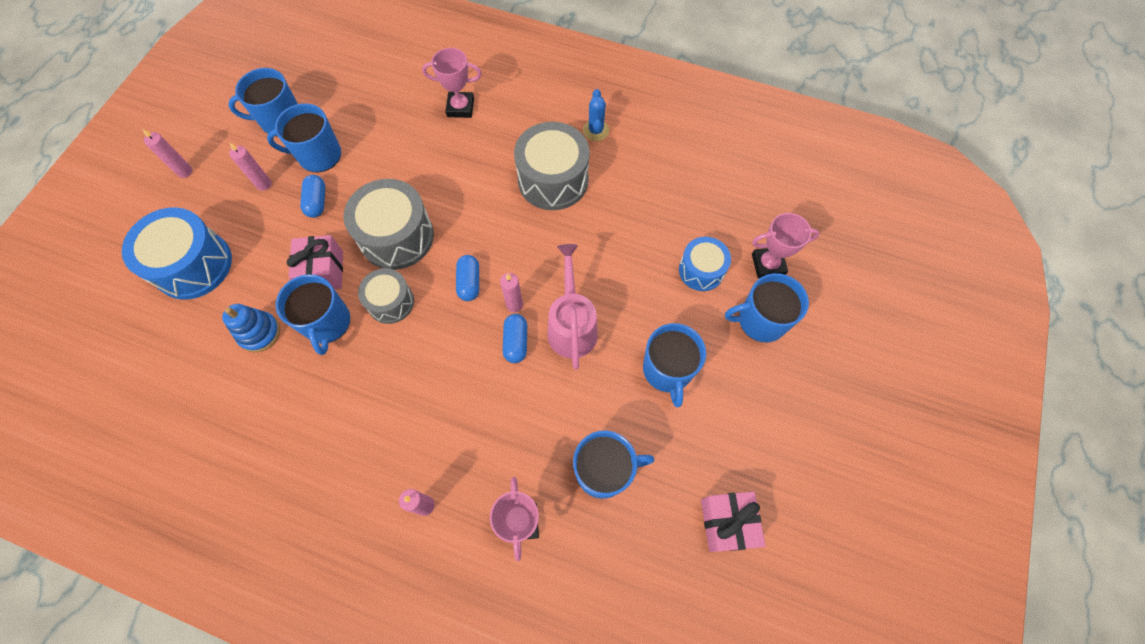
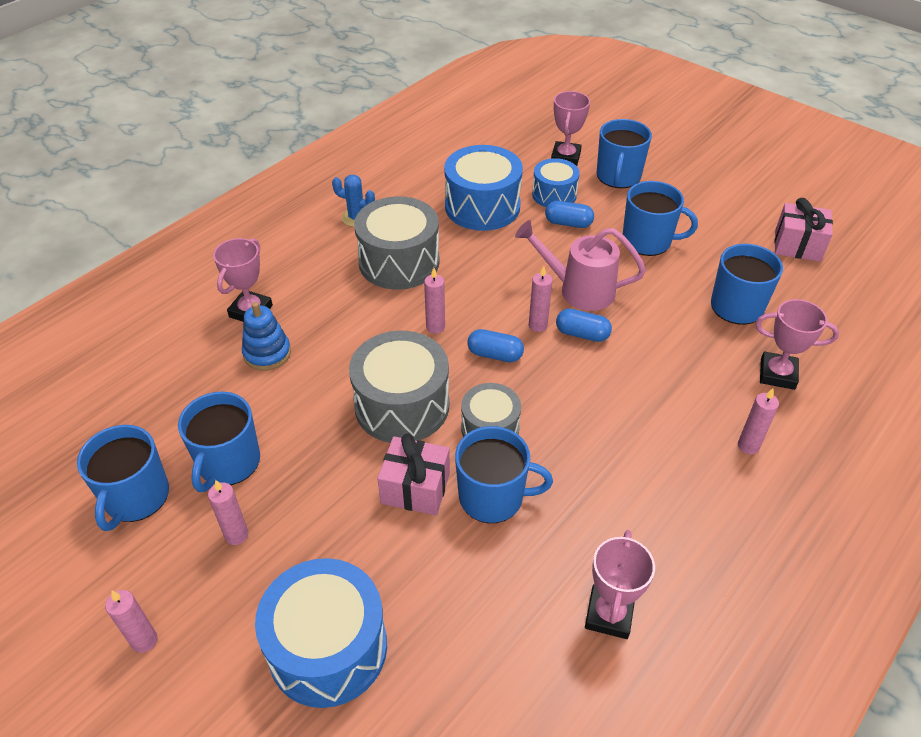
camera: 70 degrees left, 20 degrees down
blue stacking toy [222,304,280,352] -> blue stacking toy moved to [242,302,291,371]
blue capsule [300,175,325,218] -> blue capsule moved to [545,201,594,228]
none -> pink candle [424,268,445,334]
none -> blue drum [444,145,523,231]
none -> pink trophy [585,530,655,639]

